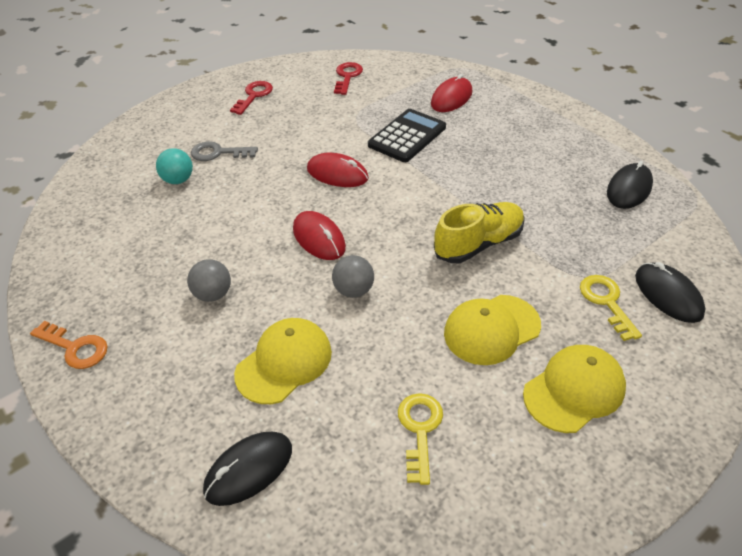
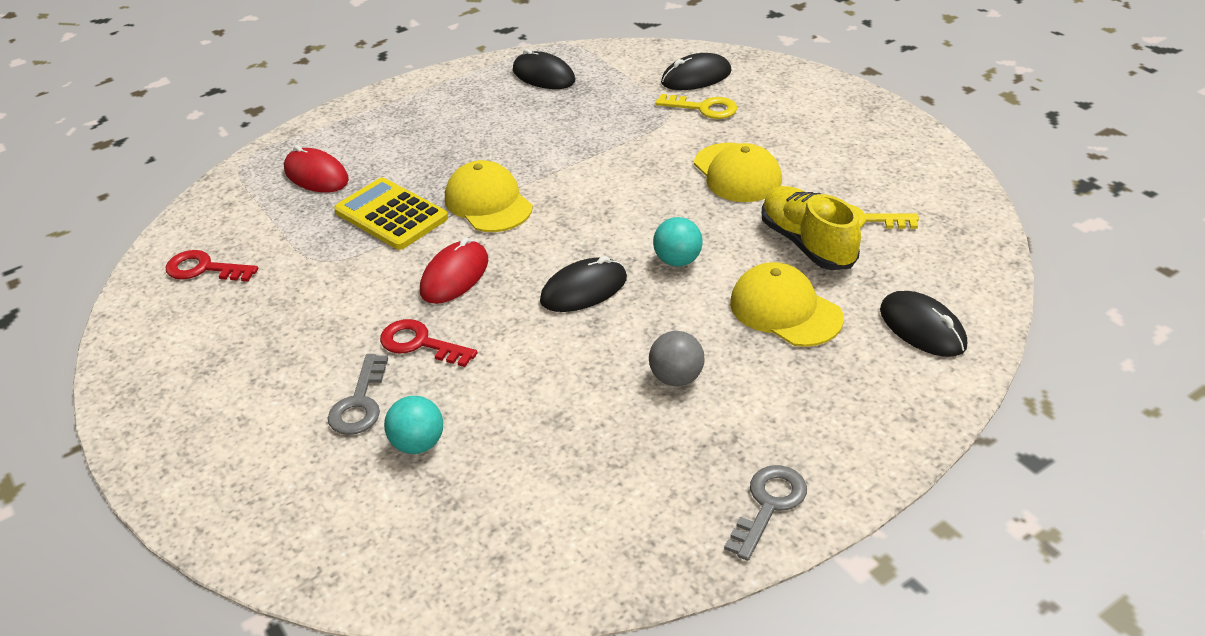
camera: 85 degrees left, 5 degrees down
orange key [30,321,108,369] -> grey key [724,465,807,561]
red key [230,81,273,115] -> red key moved to [380,319,478,367]
red mouse [293,211,346,260] -> black mouse [540,256,627,312]
grey ball [332,255,374,298] -> turquoise ball [653,217,703,267]
black calculator [368,109,446,162] -> yellow calculator [334,178,448,250]
yellow shoe [434,202,525,263] -> yellow shoe moved to [762,186,861,270]
yellow cap [523,345,626,433] -> yellow cap moved to [445,160,533,232]
yellow key [580,275,642,341] -> yellow key turned 150 degrees counterclockwise [655,94,737,119]

